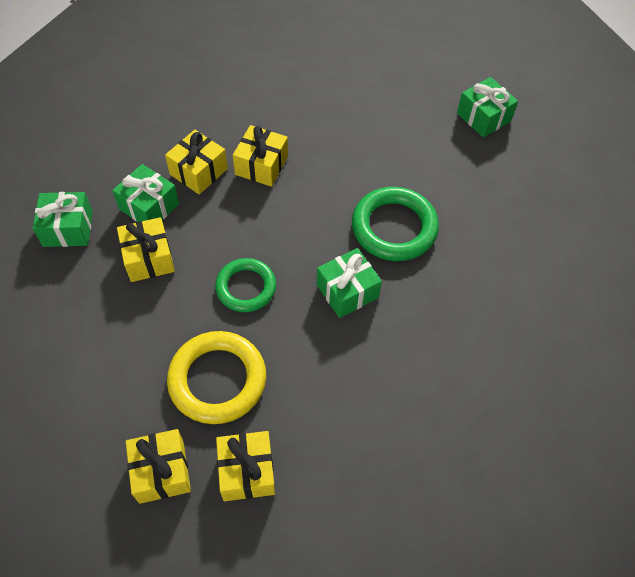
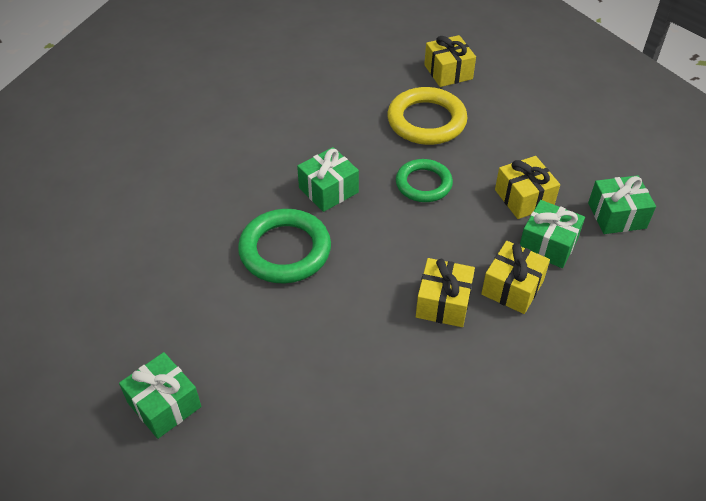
camera: 175 degrees right, 10 degrees down
yellow gift [216,431,275,501] -> none

